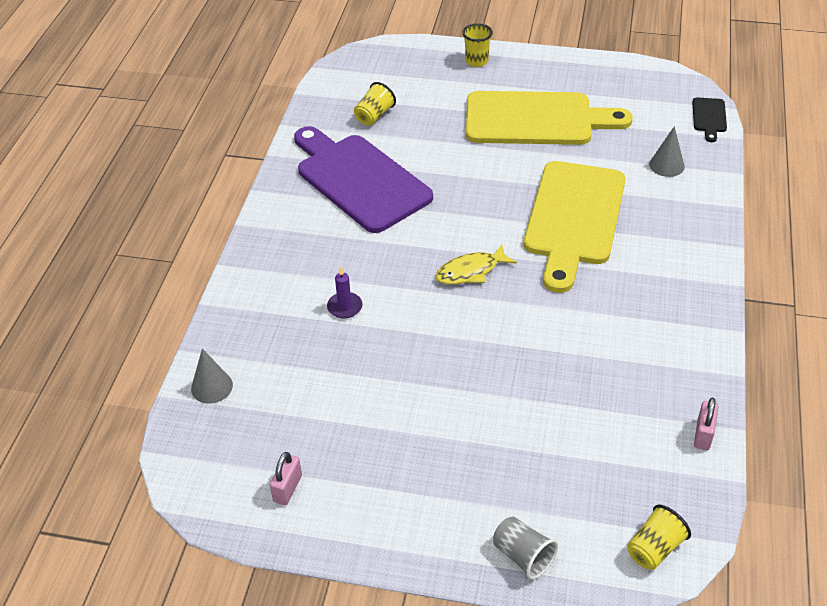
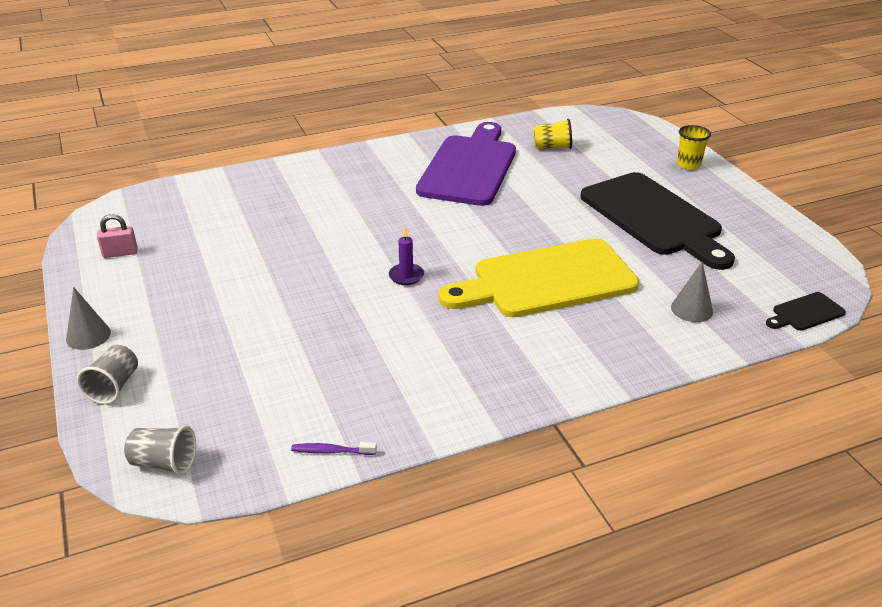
camera: 55 degrees right, 10 degrees down
grey cone [191,349,233,404] -> grey cone moved to [66,287,111,350]
purple candle [327,266,362,319] -> purple candle moved to [389,227,424,285]
yellow fish [435,244,517,284] -> none
yellow cutting board [466,91,633,145] -> black cutting board [581,172,735,270]
yellow cup [627,505,691,570] -> grey cup [124,426,196,475]
pink padlock [694,398,718,450] -> purple toothbrush [291,442,377,455]

